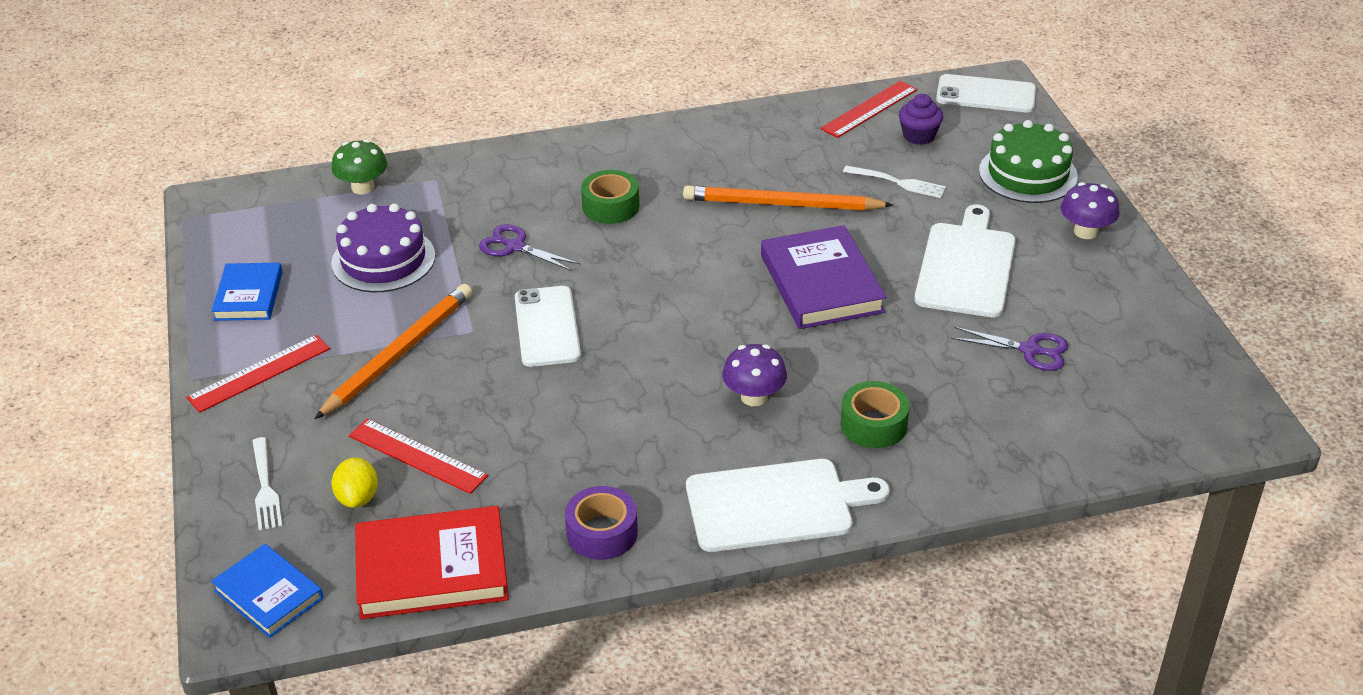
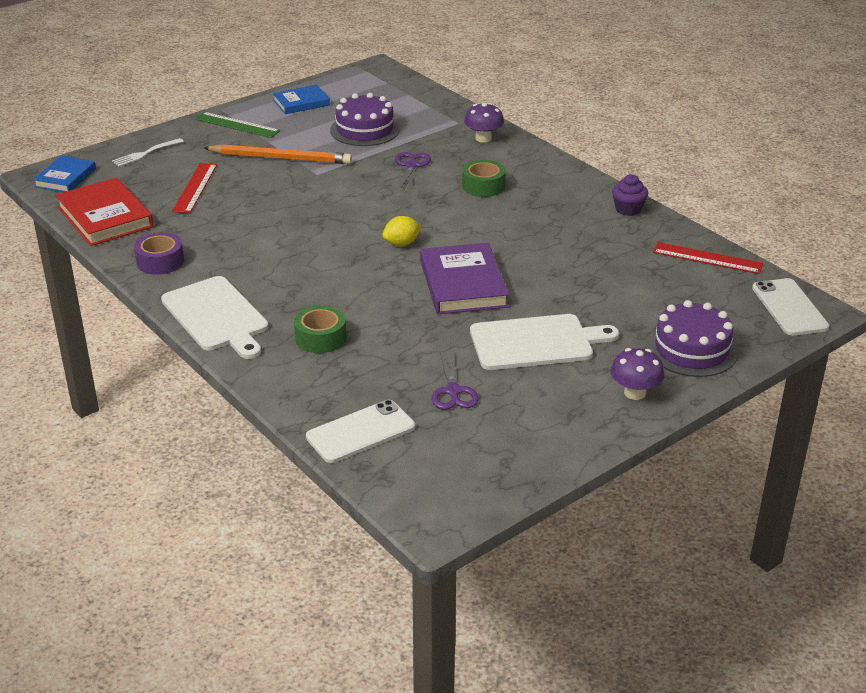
camera: 65 degrees right, 5 degrees down
red ruler [186,335,330,413] -> green ruler [195,112,280,138]
green mushroom [331,139,387,194] -> none
yellow lemon [331,457,378,508] -> yellow lemon moved to [382,216,421,246]
white phone [515,286,581,367] -> white phone moved to [306,400,415,463]
orange pencil [683,186,893,210] -> none
purple mushroom [722,344,787,406] -> purple mushroom moved to [464,103,504,142]
purple book [761,225,887,329] -> purple book turned 60 degrees counterclockwise [420,243,509,315]
white fork [843,166,946,198] -> none
purple cupcake [899,94,943,145] -> purple cupcake moved to [612,174,648,216]
green cake [979,120,1078,203] -> purple cake [647,300,738,377]

